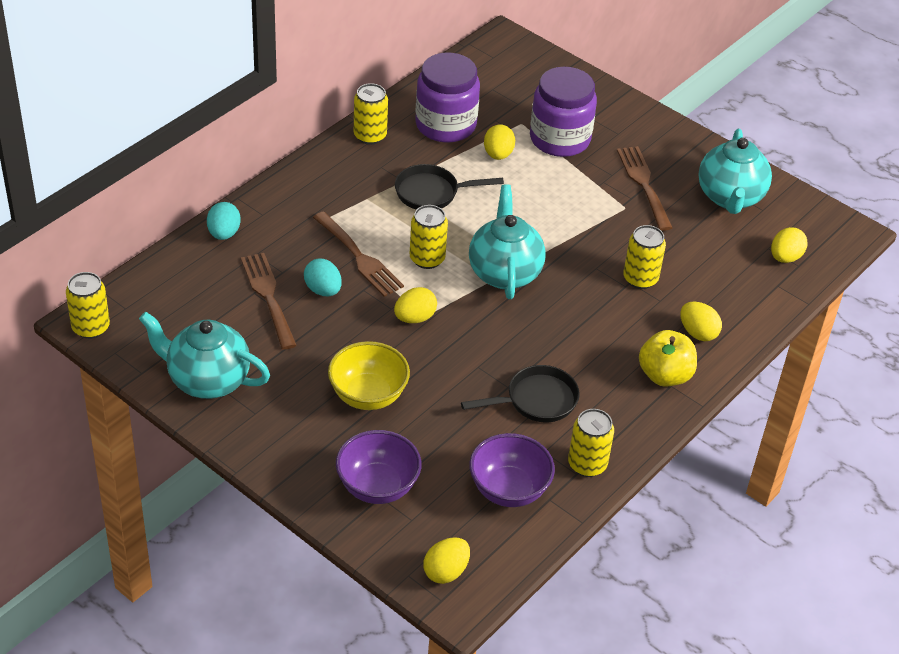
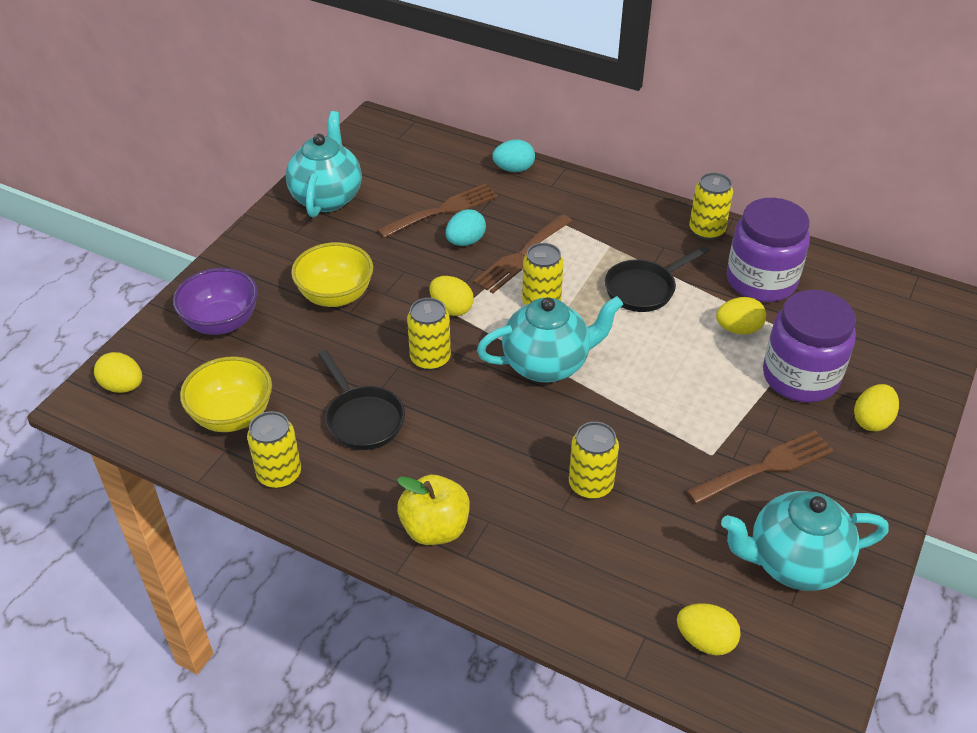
camera: 80 degrees right, 0 degrees up
yellow can [66,272,110,339] -> yellow can moved to [407,298,451,371]
black pan [395,164,504,210] -> black pan turned 105 degrees counterclockwise [605,246,710,312]
purple bowl [469,433,555,507] -> yellow bowl [180,356,272,432]
yellow egg [680,302,722,341] -> yellow egg moved to [854,384,899,431]

